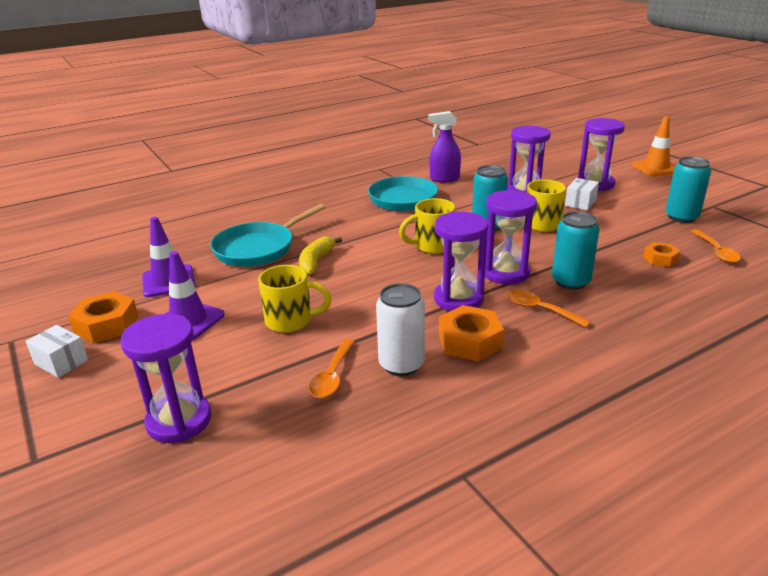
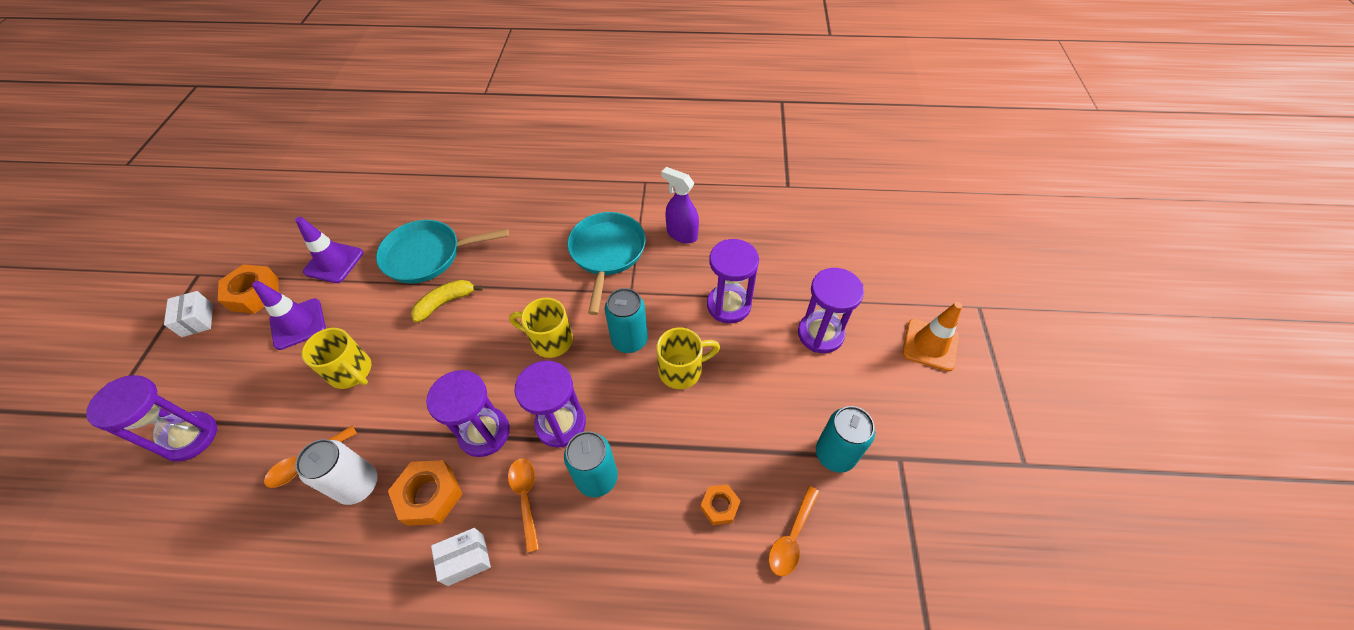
camera: 35 degrees right, 25 degrees up
white box [565,178,599,210] -> white box moved to [431,528,491,586]

